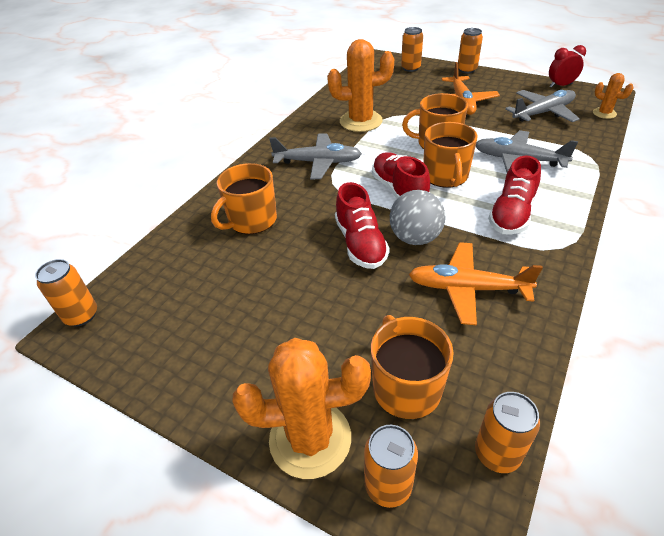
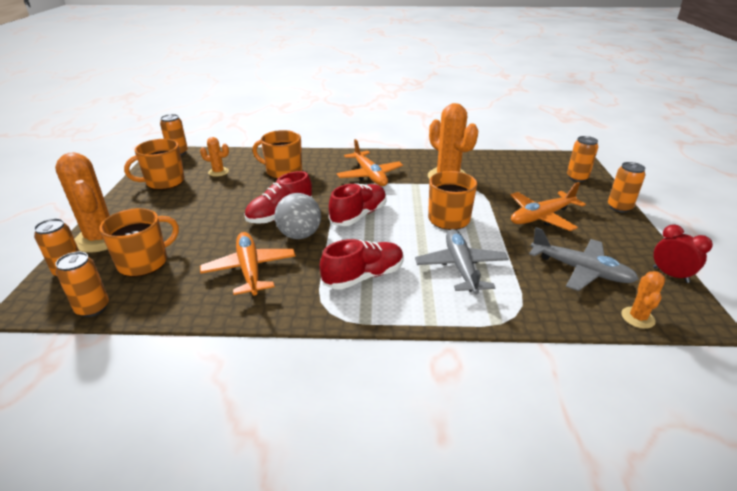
camera: 60 degrees right, 10 degrees down
grey plane [269,133,362,179] -> orange plane [337,139,403,186]
orange mug [423,122,478,188] -> orange mug moved to [124,139,185,190]
red shoe [488,155,541,235] -> red shoe turned 150 degrees clockwise [320,239,404,290]
none -> orange cactus [200,137,229,177]

